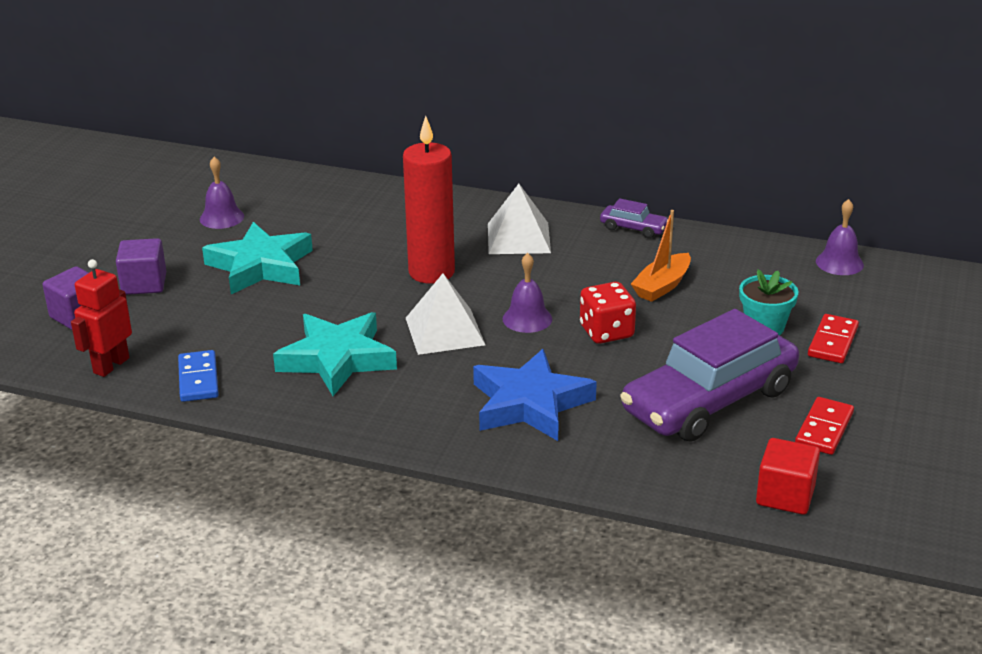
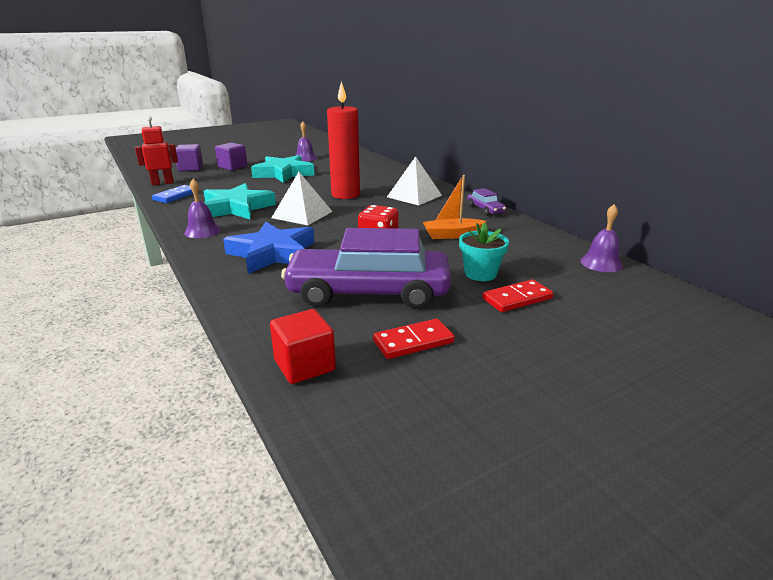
camera: 40 degrees right, 5 degrees down
purple bell [503,253,552,333] -> purple bell moved to [184,179,221,238]

